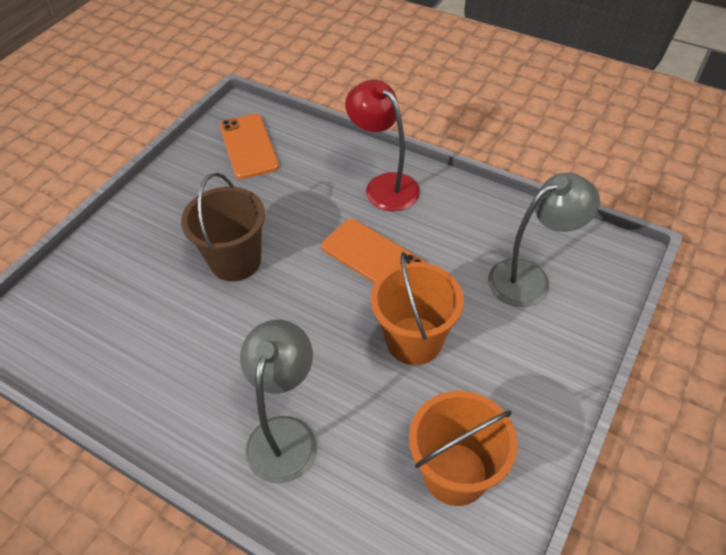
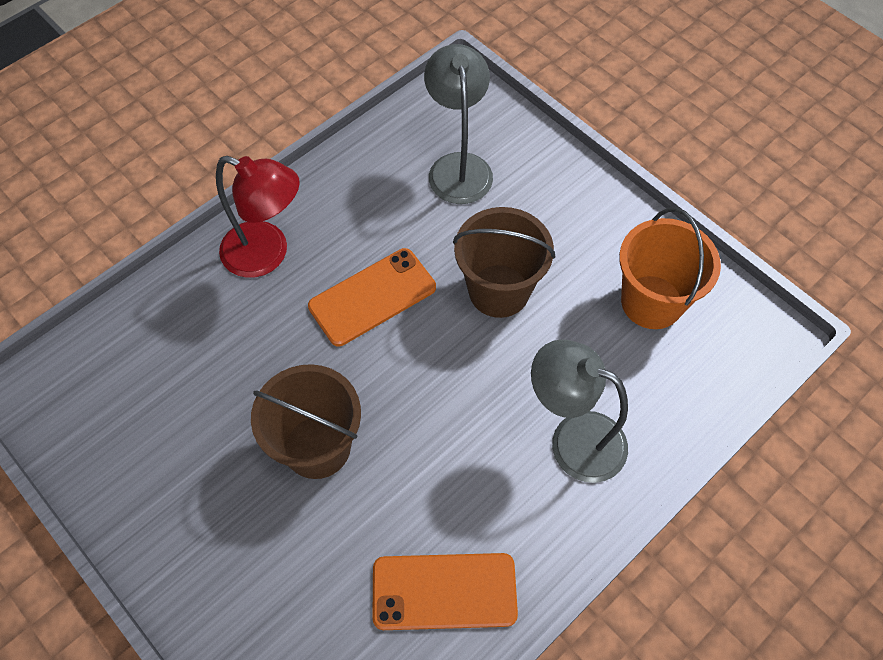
camera: 75 degrees left, 10 degrees up
orange phone [220,114,279,179] -> orange phone moved to [373,553,518,630]
red lamp [345,80,420,211] -> red lamp turned 135 degrees counterclockwise [216,156,300,278]
orange bucket [371,252,464,365] -> brown bucket [453,207,555,318]

